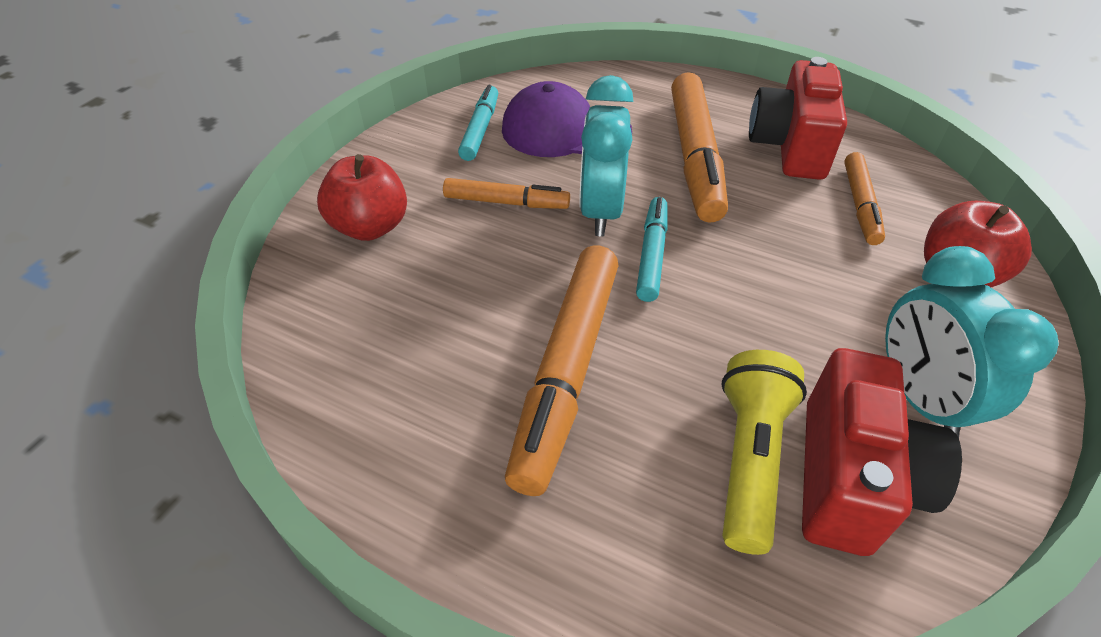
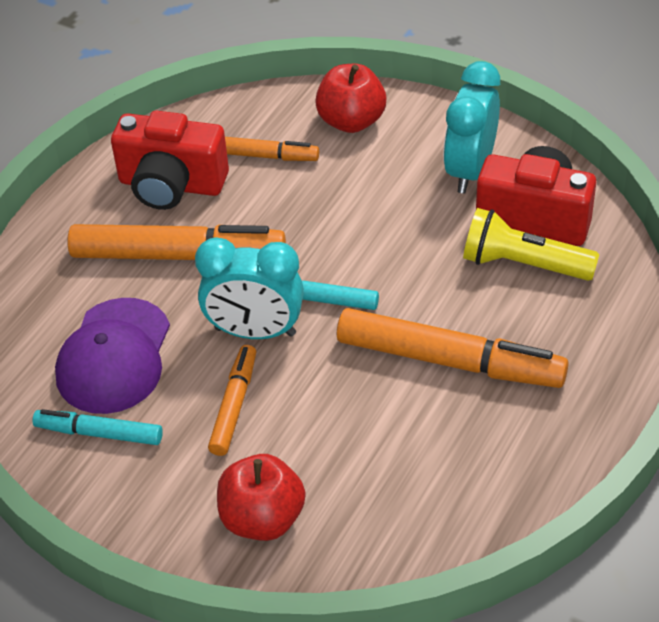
camera: 85 degrees left, 0 degrees up
turquoise clock [885,246,1059,438] -> turquoise clock turned 120 degrees clockwise [443,61,500,194]

